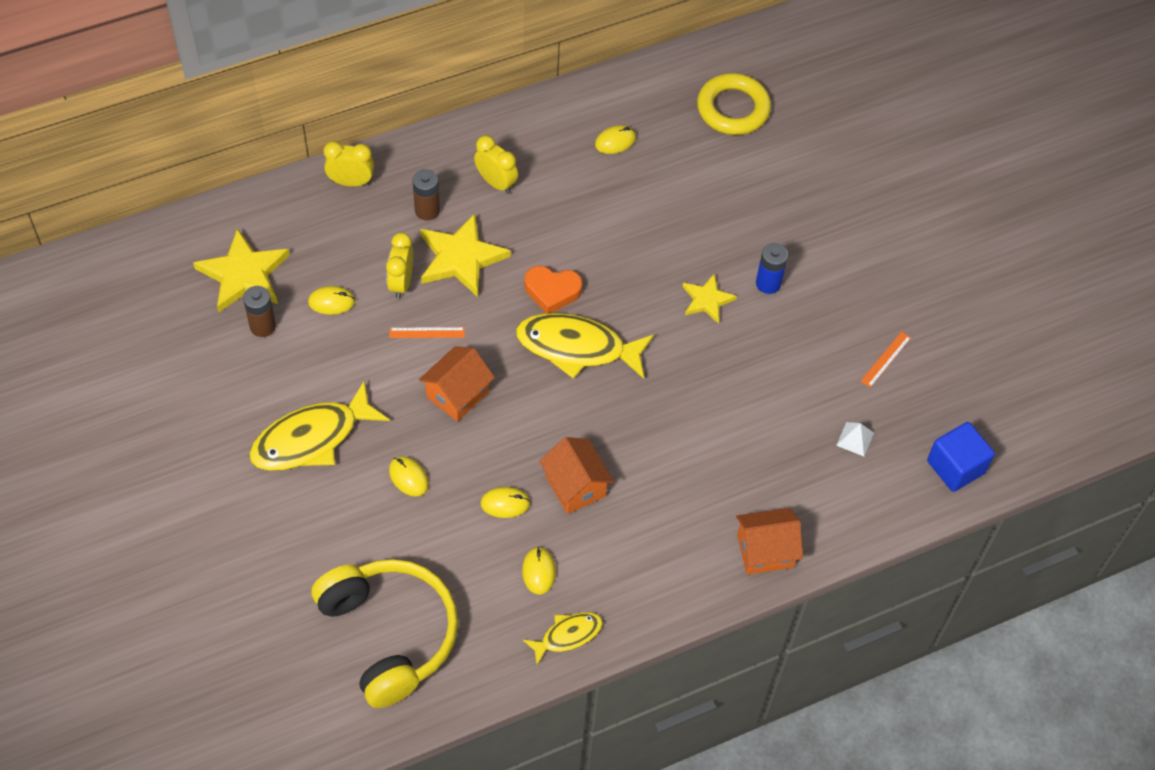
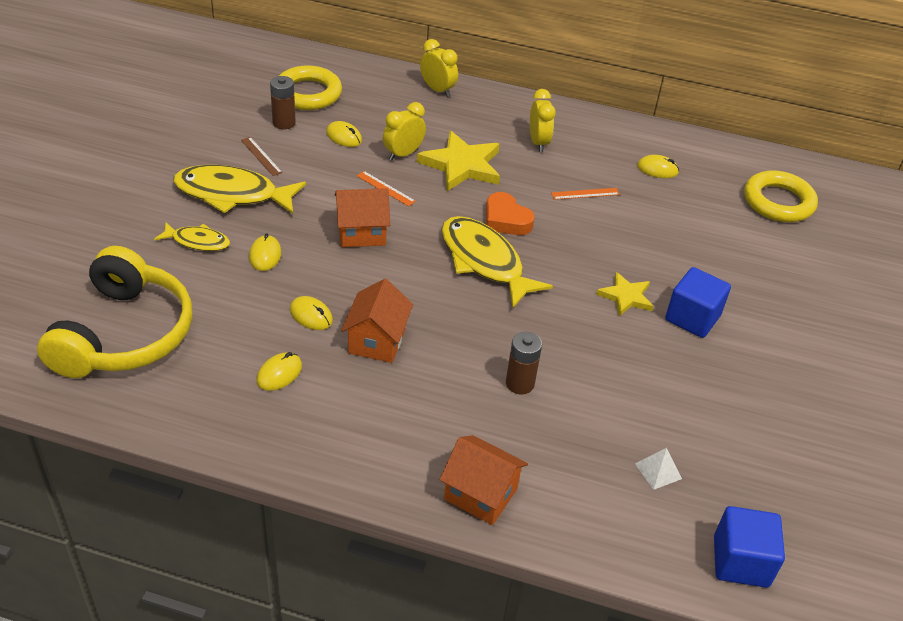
camera: 40 degrees right, 15 degrees down
yellow star [193,228,290,313] -> yellow ring [279,65,342,110]
brown battery [412,169,440,221] -> brown battery moved to [506,332,542,395]
yellow fish [523,612,603,665] -> yellow fish moved to [154,222,230,251]
blue battery [756,243,788,294] -> blue cube [665,267,731,338]
orange ruler [861,331,911,388] -> orange ruler moved to [551,188,620,200]
none -> brown ruler [241,137,283,176]

